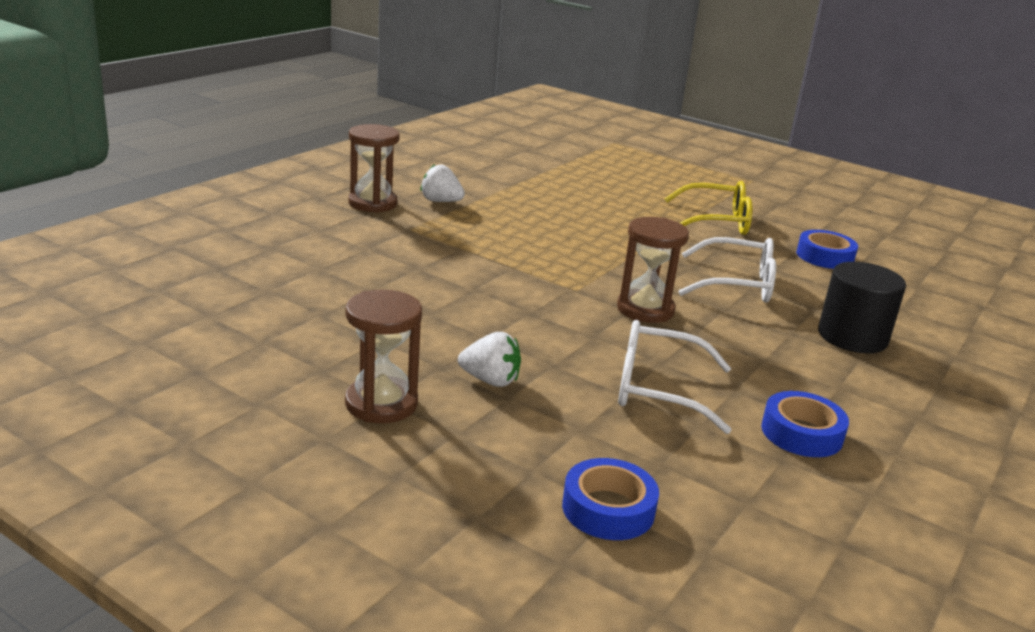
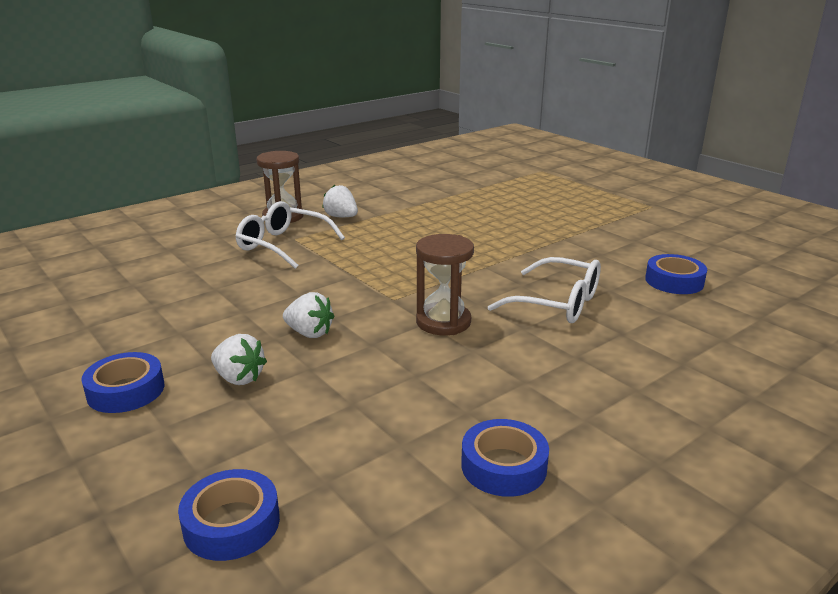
camera: 20 degrees right, 0 degrees up
brown hourglass [345,290,422,423] -> blue tape [81,352,164,413]
white glasses [618,320,732,434] -> white glasses moved to [235,201,345,269]
yellow glasses [665,181,752,235] -> none
black cylinder [818,262,906,353] -> none
none -> white strawberry [283,292,334,338]

